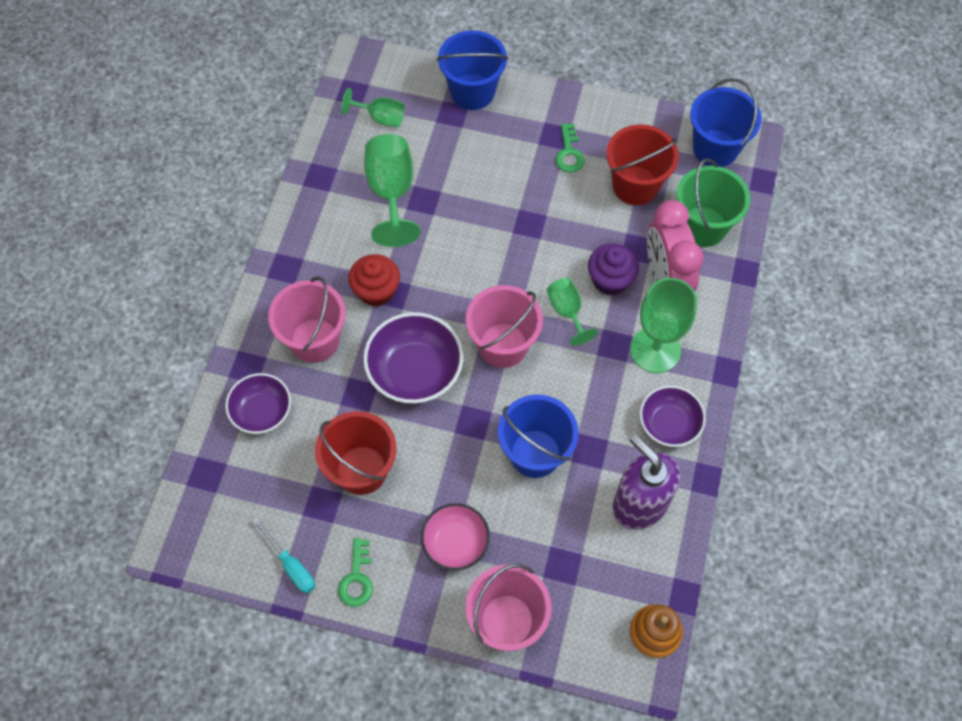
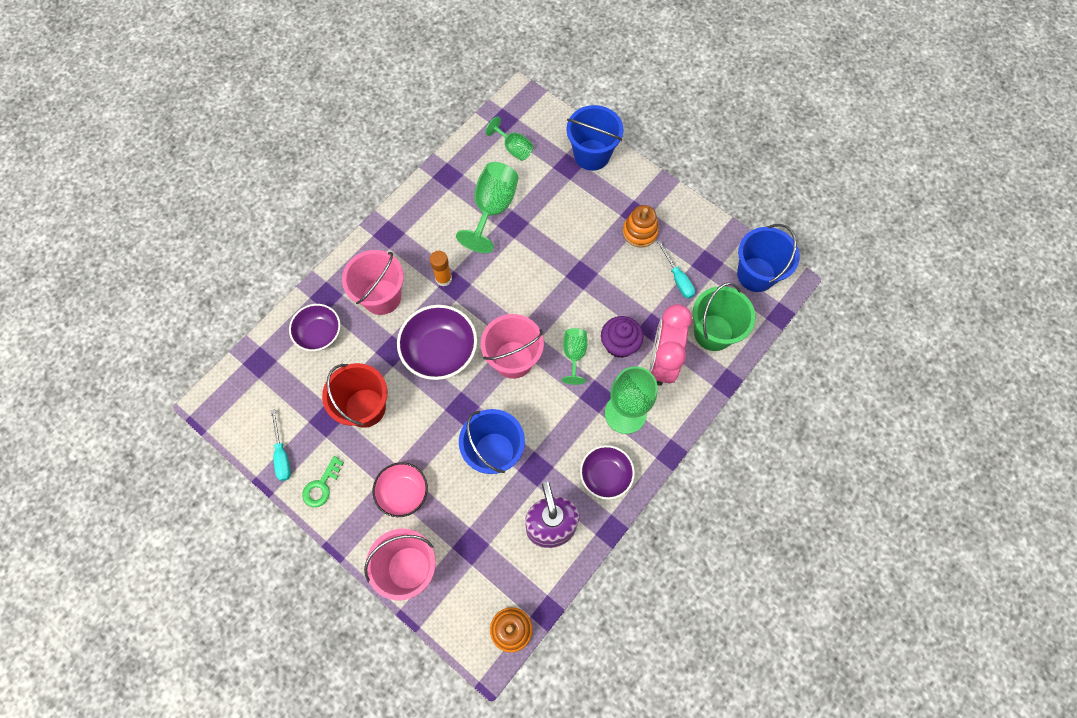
camera: 25 degrees right, 5 degrees up
red cupcake [349,254,400,307] -> orange glue stick [430,251,452,287]
green key [555,123,585,173] -> orange stacking toy [623,205,659,248]
red bucket [606,124,679,205] -> turquoise screwdriver [657,240,695,299]

